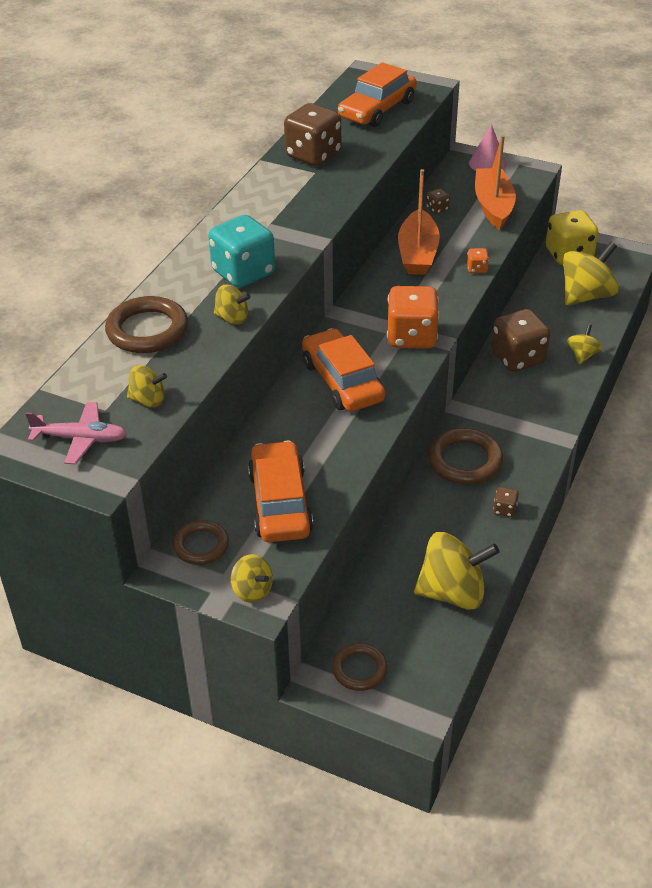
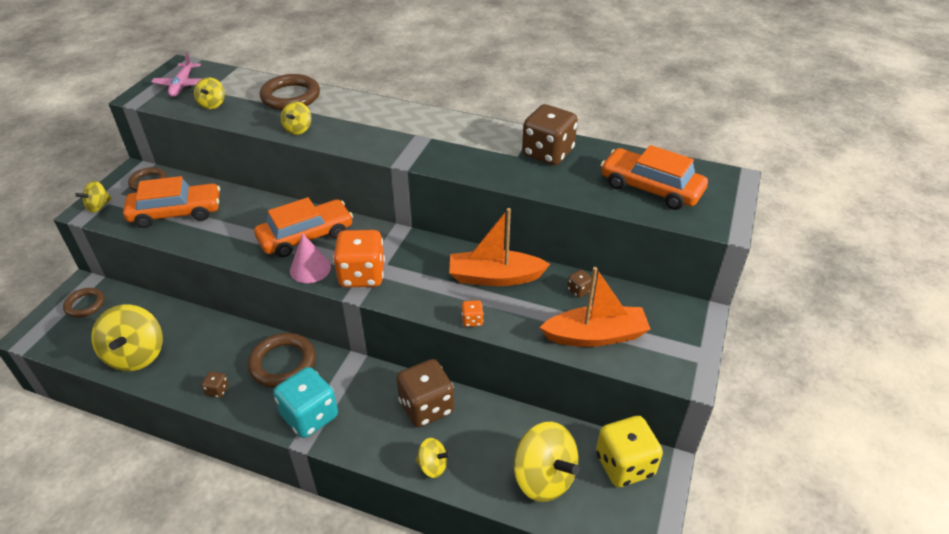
camera: 85 degrees right, 0 degrees up
turquoise dice [208,215,275,288] -> turquoise dice moved to [273,367,338,438]
pink cone [469,124,507,171] -> pink cone moved to [290,233,331,283]

